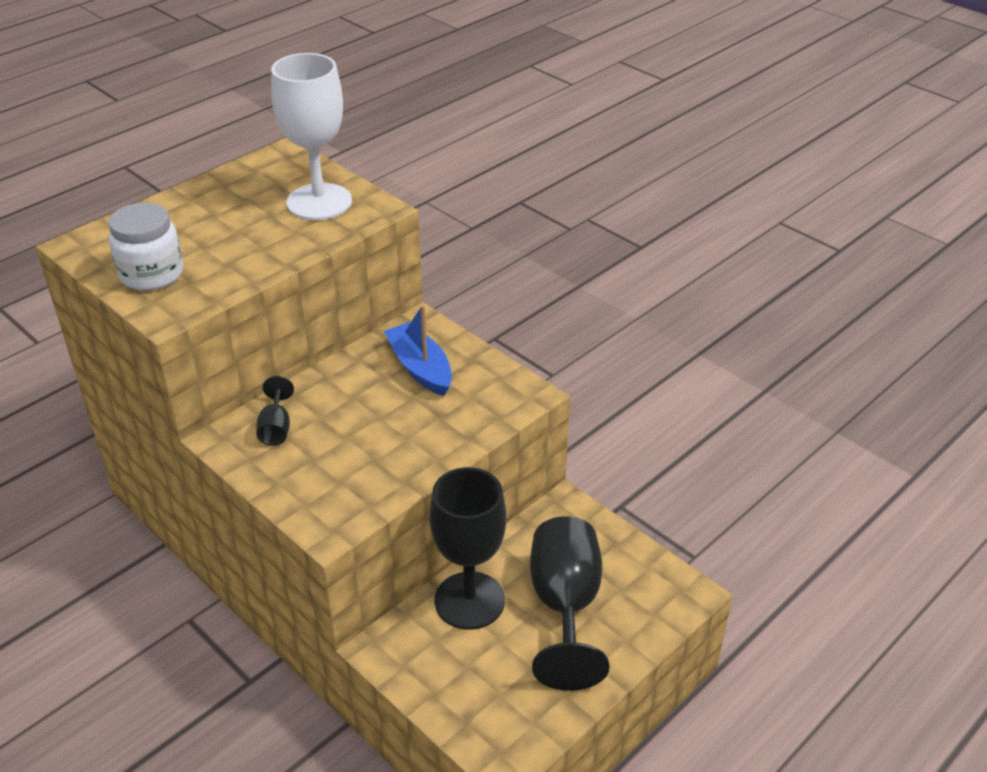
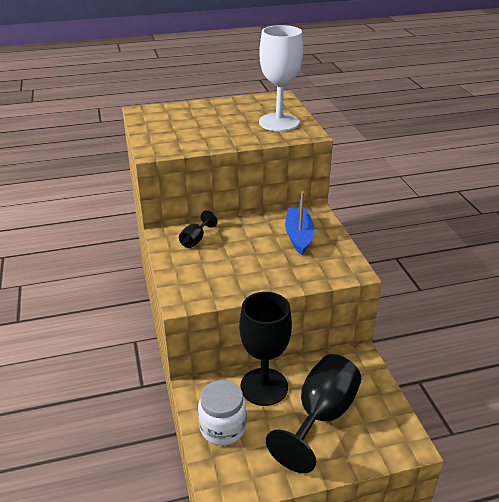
camera: 30 degrees right, 5 degrees down
white jar [108,202,184,291] -> white jar moved to [198,380,246,445]

